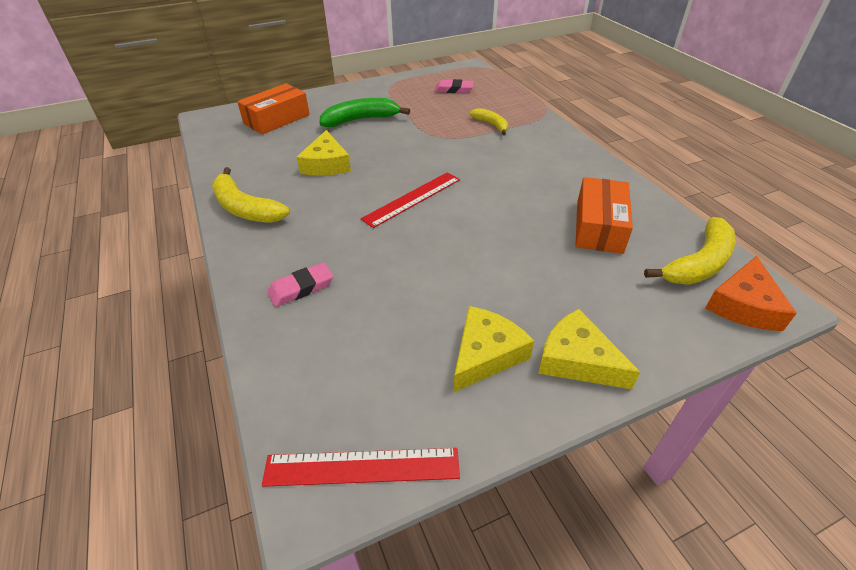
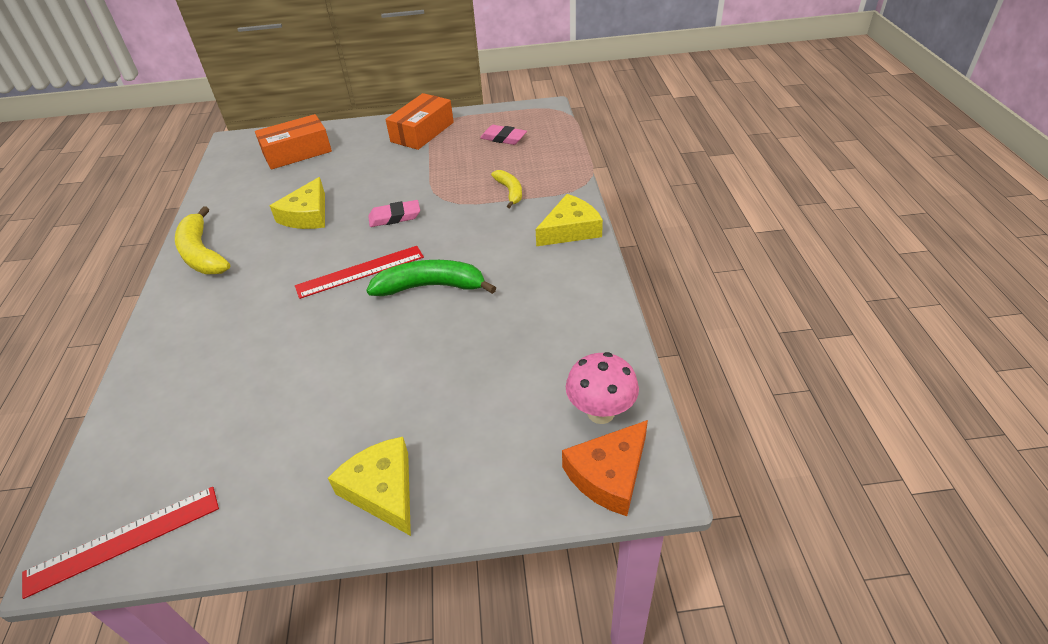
camera: 20 degrees right, 0 degrees up
red ruler [262,448,460,487] -> red ruler turned 45 degrees counterclockwise [22,487,219,599]
pink eraser [267,262,333,307] -> pink eraser moved to [368,200,420,227]
green banana [319,98,410,127] -> green banana moved to [366,260,496,296]
yellow cheese [454,306,534,392] -> yellow cheese moved to [536,194,603,246]
orange box [575,177,633,254] -> orange box moved to [385,93,454,150]
yellow banana [644,217,736,285] -> pink mushroom [566,352,639,424]

